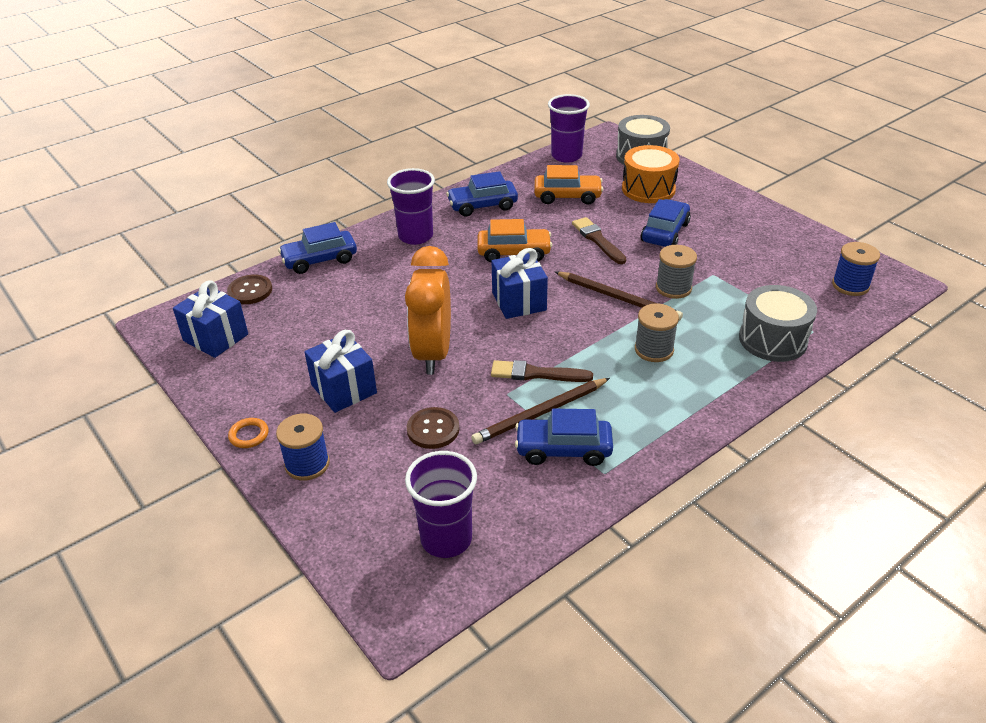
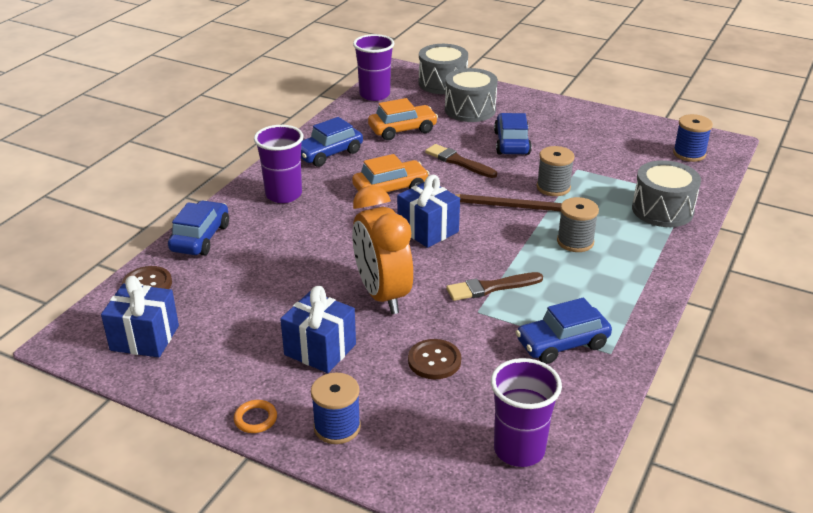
camera: 25 degrees left, 5 degrees down
blue car [278,222,357,274] -> blue car turned 150 degrees clockwise [168,200,229,256]
brown pencil [471,378,610,444] -> none
orange drum [622,145,679,203] -> grey drum [445,68,498,122]

